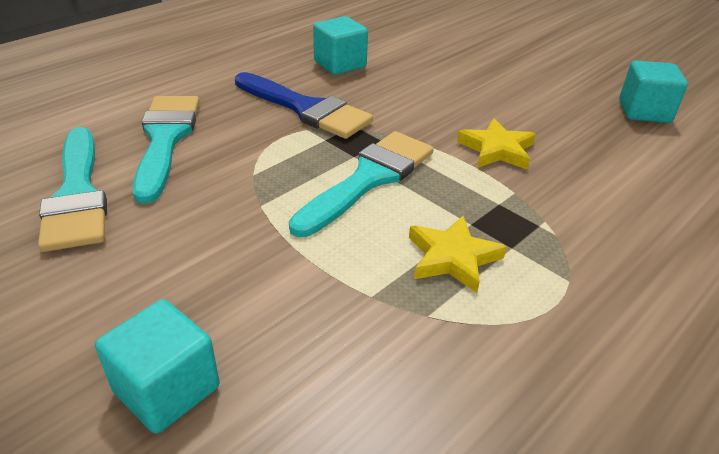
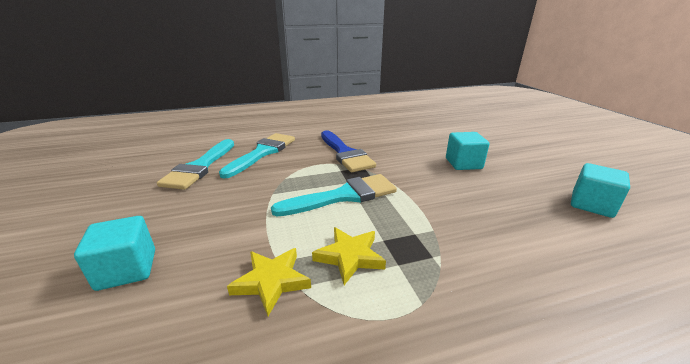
camera: 30 degrees right, 10 degrees down
turquoise cube [313,16,368,75] -> turquoise cube moved to [446,132,489,170]
yellow star [457,118,536,169] -> yellow star moved to [227,248,311,316]

